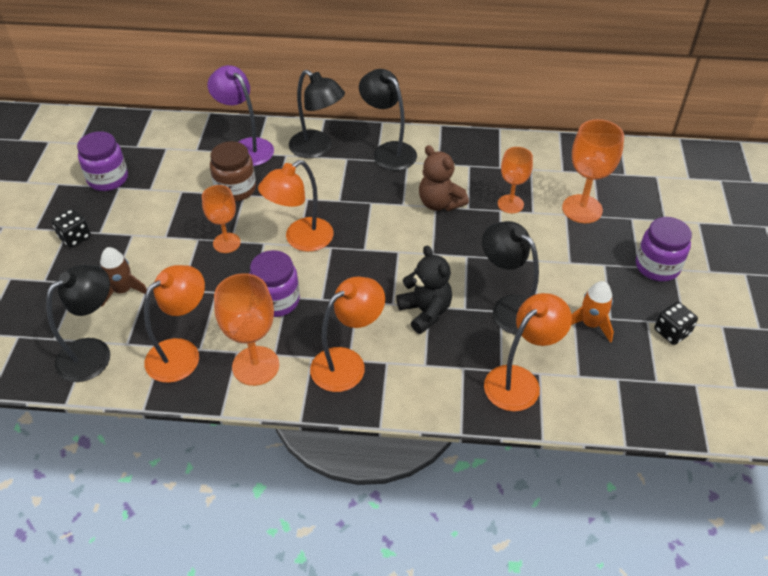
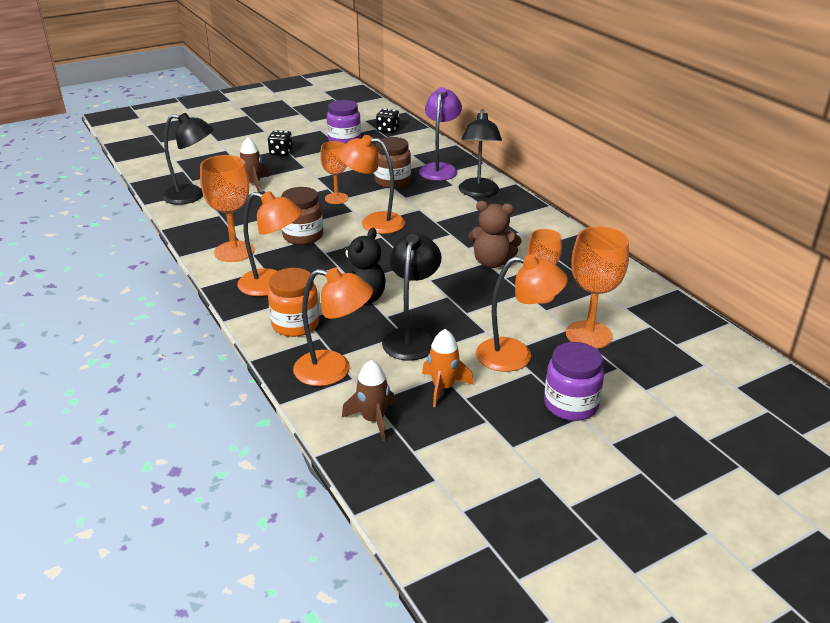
camera: 55 degrees right, 15 degrees down
orange lamp [144,265,205,383] -> orange lamp moved to [476,254,568,372]
purple jar [249,250,300,317] -> brown jar [281,187,323,245]
black lamp [359,69,417,170] -> none
brown teddy bear [419,145,469,211] -> brown teddy bear turned 90 degrees counterclockwise [469,201,522,268]
black dice [654,302,698,345] -> black dice moved to [376,108,399,133]
none -> orange jar [268,268,319,337]
none -> brown rocket [342,360,395,441]

